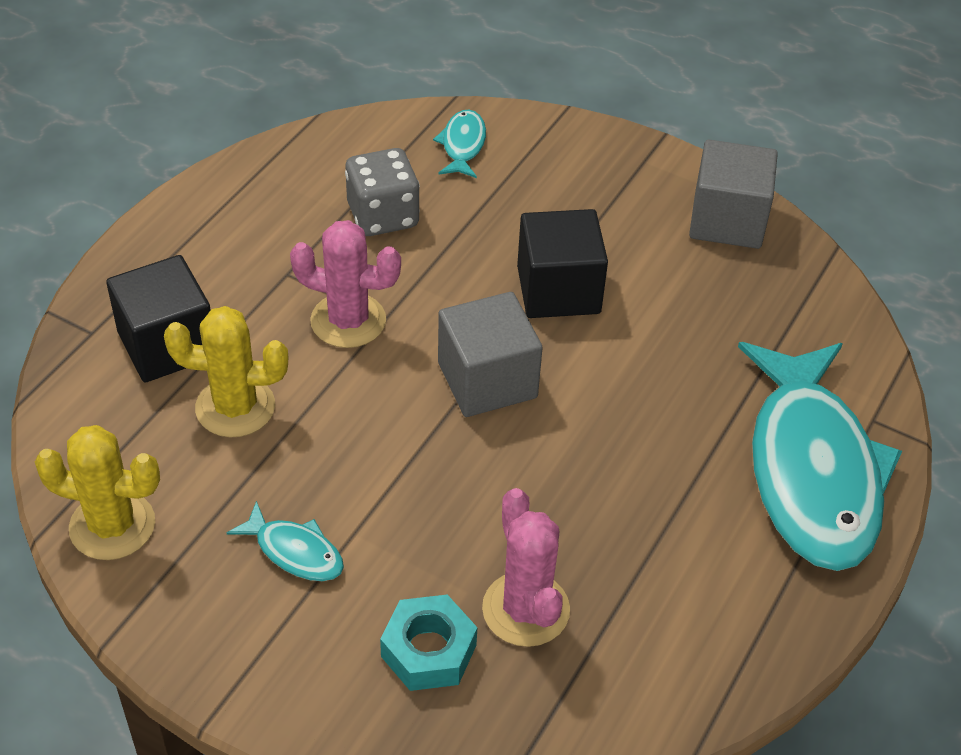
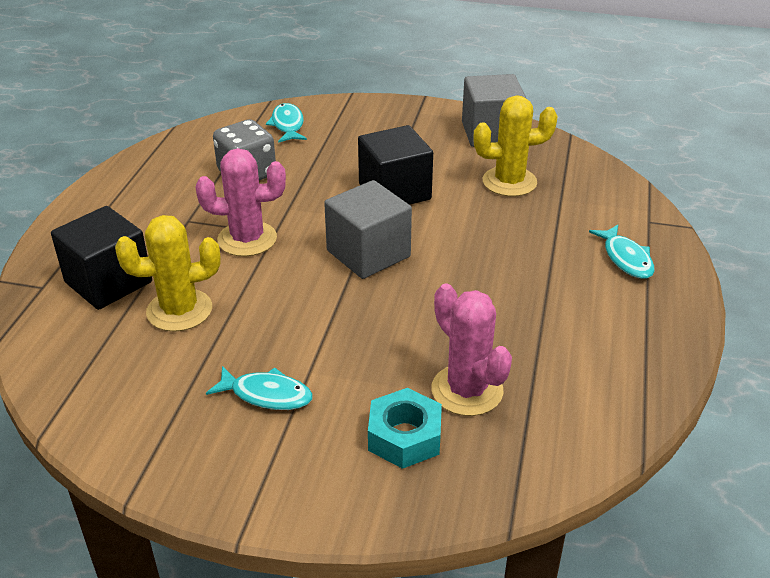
camera: 15 degrees left, 10 degrees down
yellow cactus [35,425,160,560] -> yellow cactus moved to [473,95,558,196]
turquoise fish [738,342,902,571] -> turquoise fish [589,225,655,279], size x0.41

